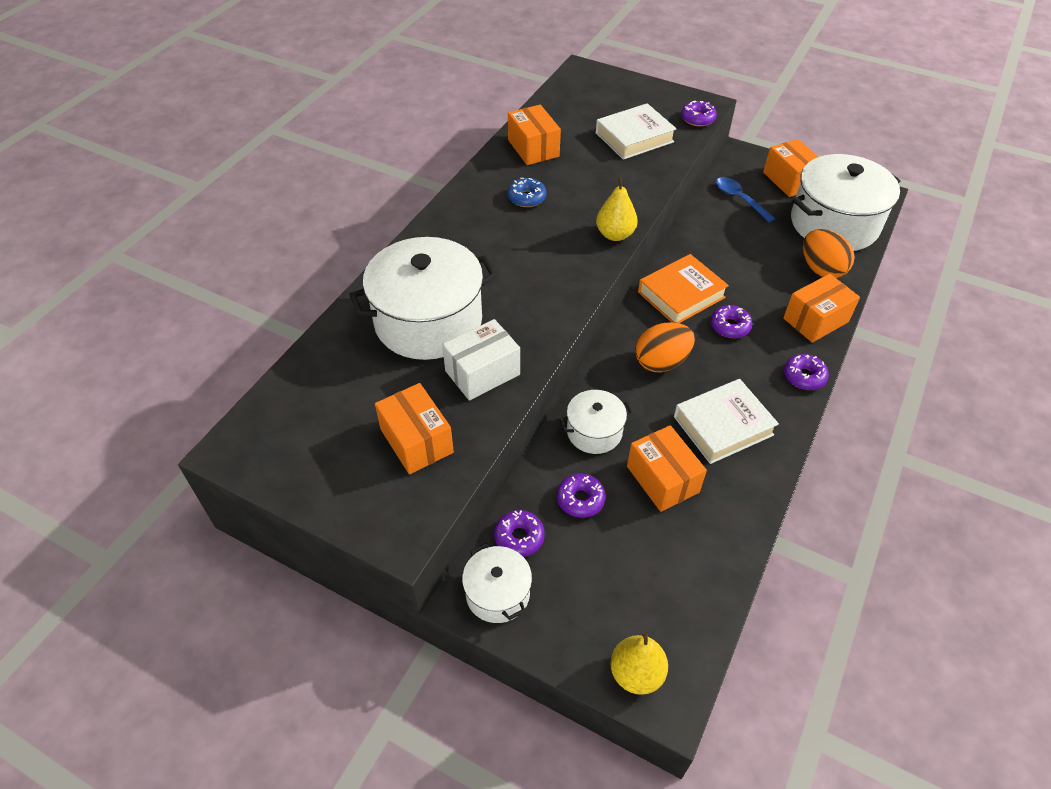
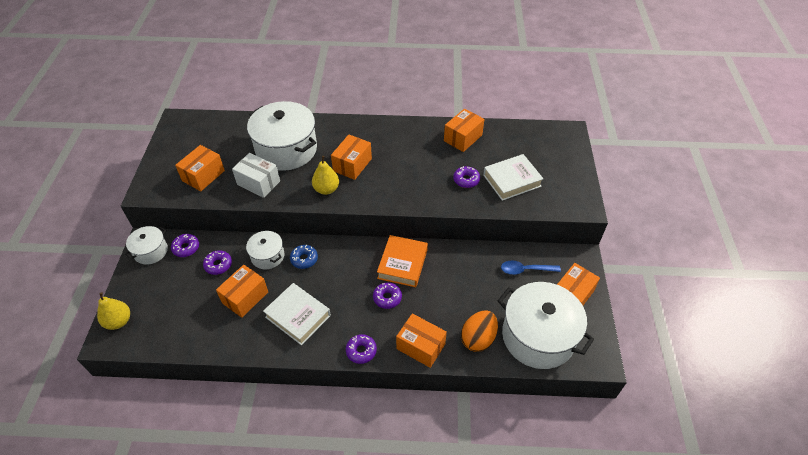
camera: 65 degrees right, 0 degrees up
blue donut [507,178,547,207] -> blue donut moved to [290,245,318,269]
white book [596,103,676,160] -> white book turned 60 degrees counterclockwise [483,154,544,201]
yellow pear [596,177,638,241] -> yellow pear moved to [312,156,339,195]
orange egg [635,322,695,372] -> none
orange book [638,254,729,323] -> orange book turned 75 degrees clockwise [377,235,428,287]
purple donut [681,101,717,127] -> purple donut moved to [453,166,480,188]
blue spoon [716,177,775,223] -> blue spoon turned 120 degrees counterclockwise [501,261,561,275]
none -> orange box [331,134,372,180]

